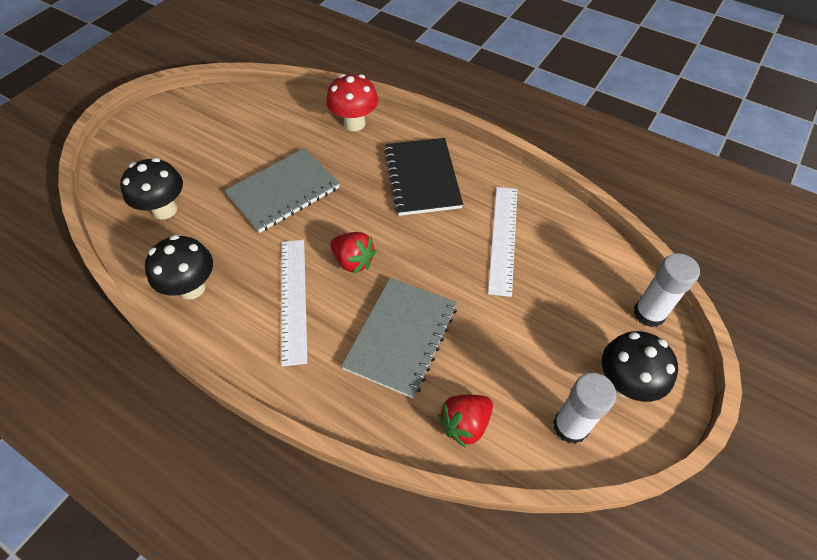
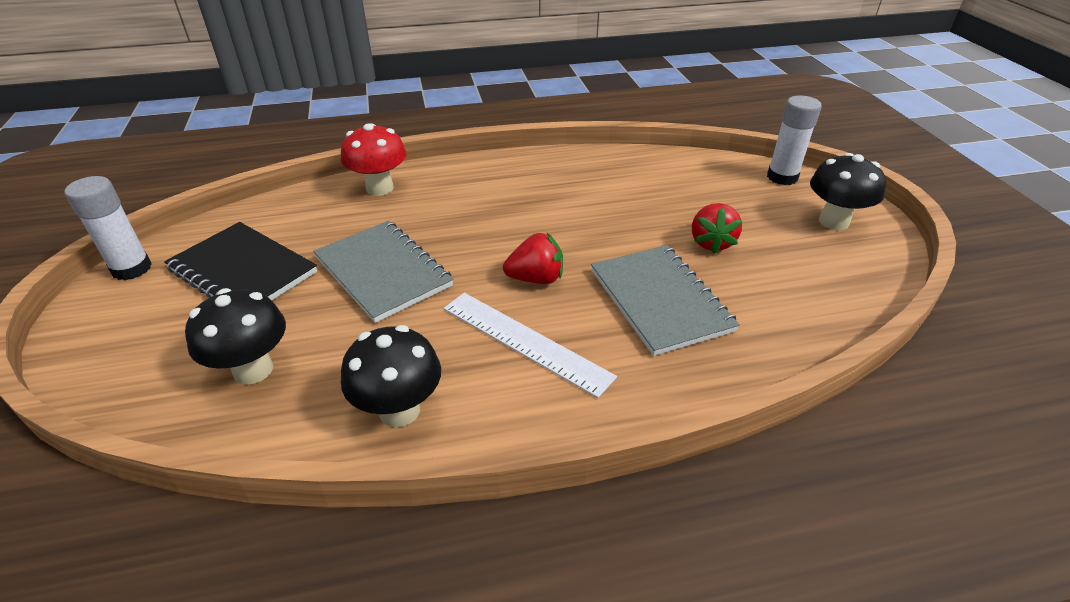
camera: 45 degrees left, 15 degrees down
grey notebook [225,148,340,233] -> grey notebook turned 45 degrees counterclockwise [313,221,454,323]
black notebook [384,138,463,216] -> black notebook moved to [164,222,317,301]
red strawberry [438,395,493,448] -> red strawberry moved to [692,203,742,254]
white ruler [488,187,517,297] -> none
white glue stick [553,373,616,444] -> white glue stick moved to [64,176,152,280]

